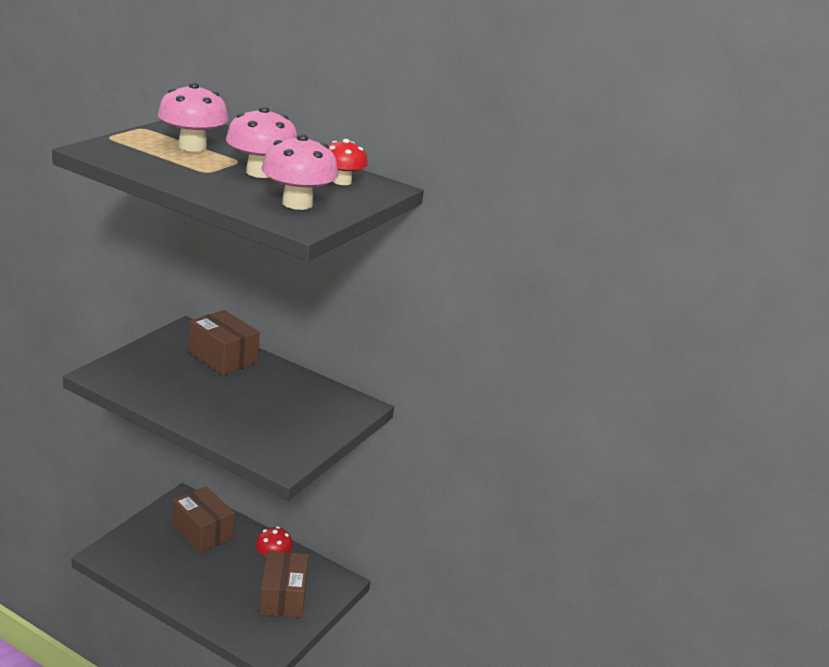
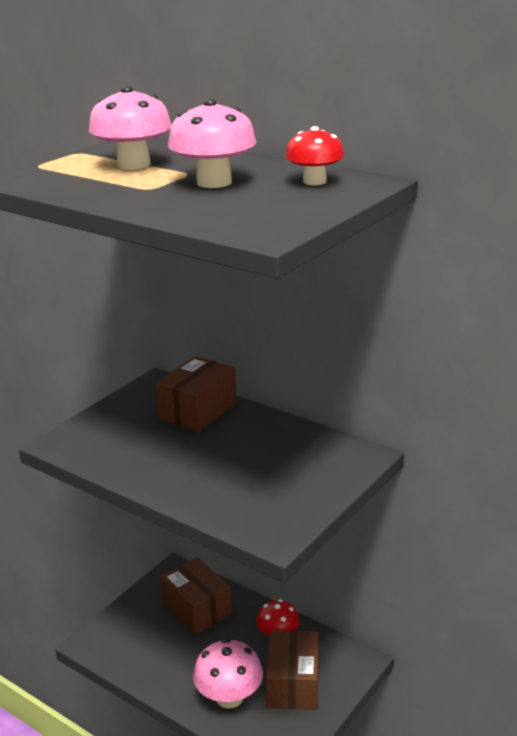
camera: 10 degrees right, 0 degrees up
brown box [189,310,259,376] -> brown box turned 75 degrees clockwise [155,356,237,432]
pink mushroom [261,134,338,210] -> pink mushroom moved to [193,638,263,709]

